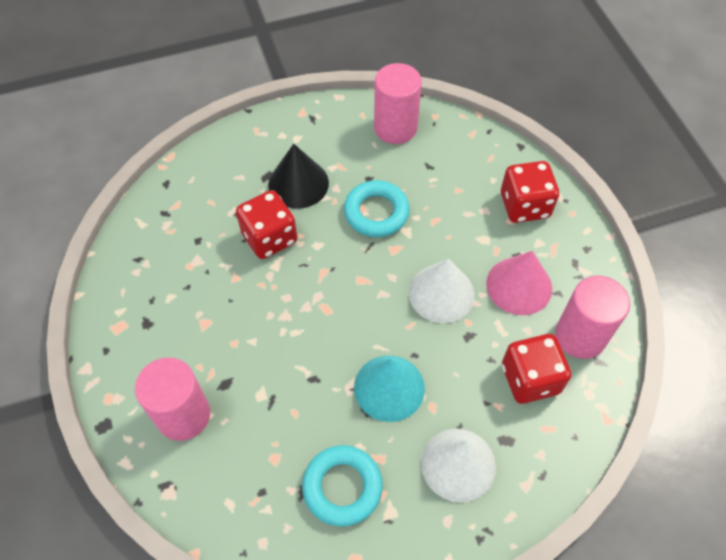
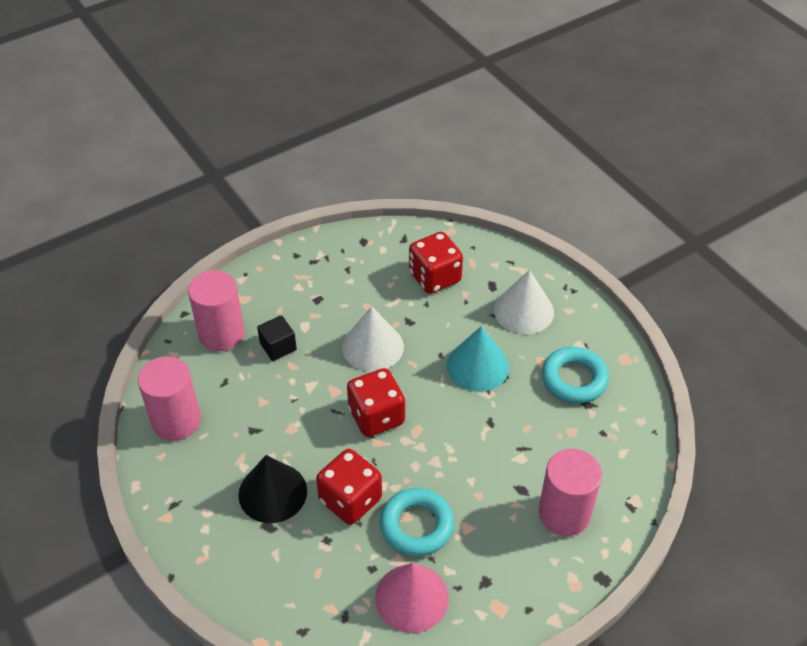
camera: 105 degrees left, 10 degrees down
turquoise ring [344,180,410,237] -> turquoise ring moved to [380,488,454,556]
pink cone [486,251,552,315] -> pink cone moved to [375,563,449,633]
red dice [501,161,559,223] -> red dice moved to [347,368,405,437]
pink cylinder [555,276,630,359] -> pink cylinder moved to [188,270,245,351]
none -> black cube [257,315,297,361]

